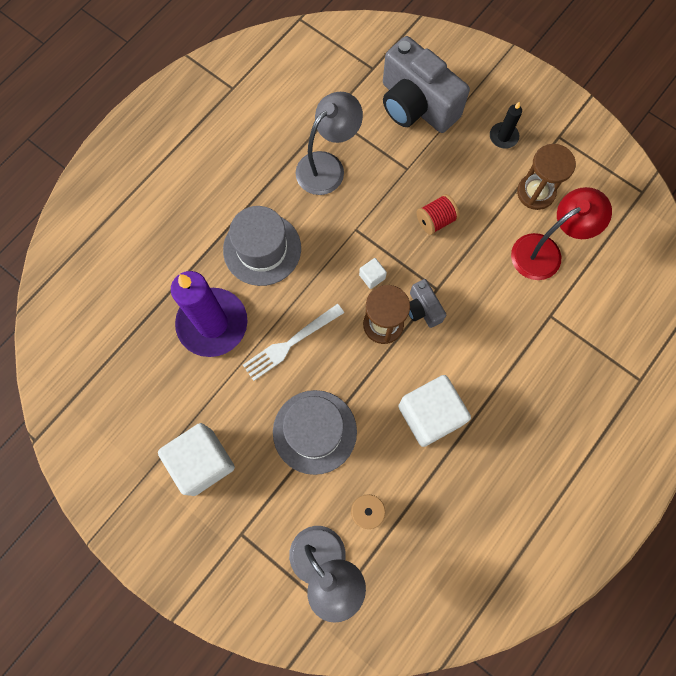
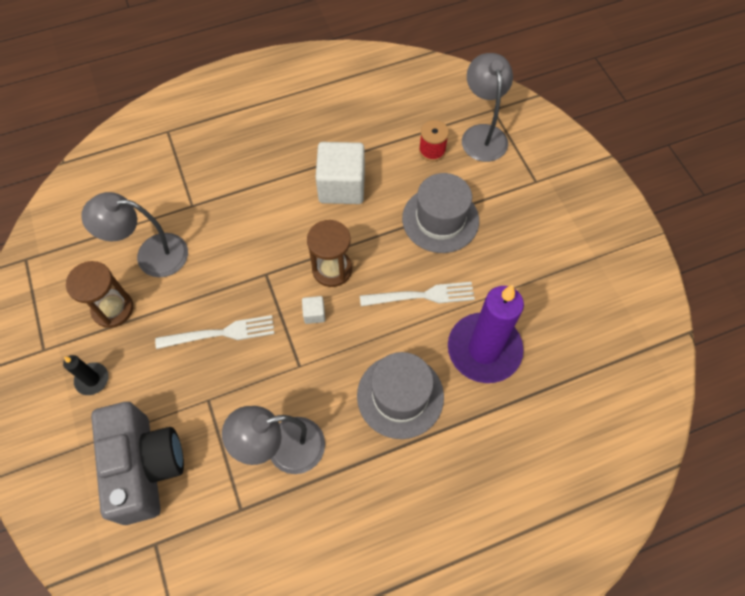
camera: 150 degrees left, 10 degrees down
white cube [158,423,235,496] -> none
grey camera [409,279,446,328] -> none
red spool [417,194,460,235] -> white fork [155,315,274,349]
red lamp [511,187,612,280] -> grey lamp [81,192,188,277]

